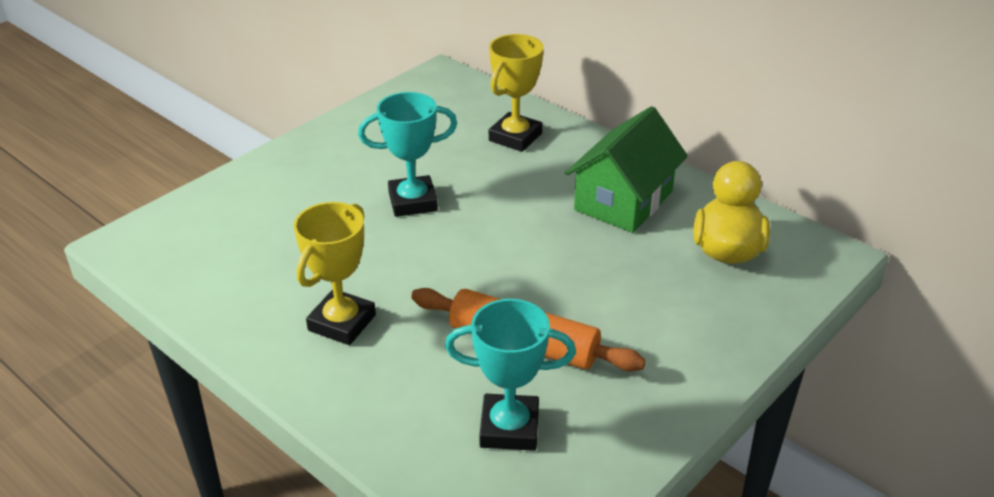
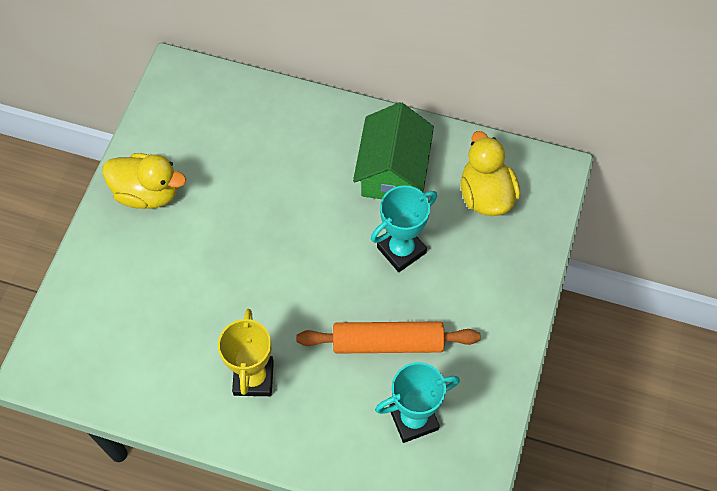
camera: 25 degrees left, 25 degrees up
turquoise trophy [358,92,457,217] -> turquoise trophy moved to [371,185,437,272]
yellow trophy [489,34,544,152] -> none
none -> yellow duck [102,153,186,209]

